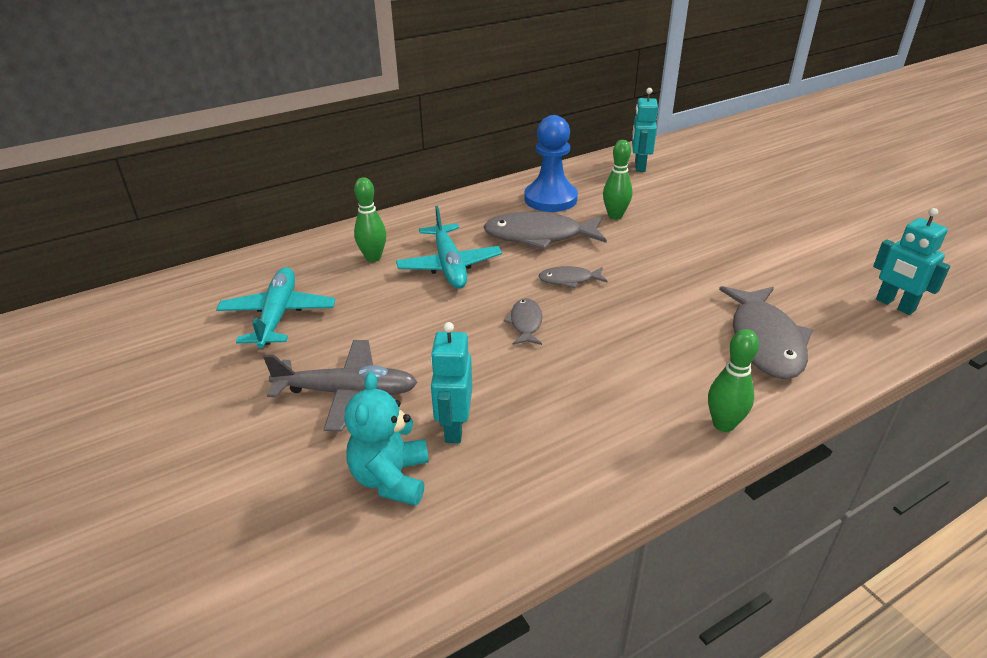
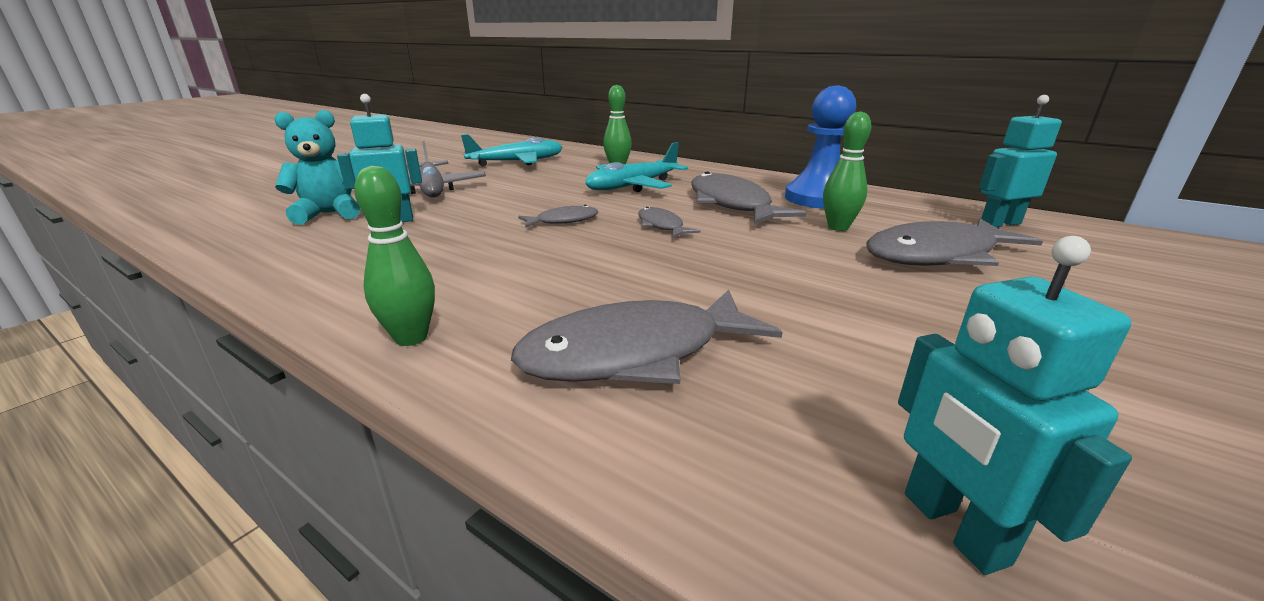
camera: 65 degrees right, 10 degrees down
turquoise robot [873,208,950,315] -> turquoise robot turned 45 degrees counterclockwise [898,236,1132,575]
none -> grey fish [867,219,1043,266]

